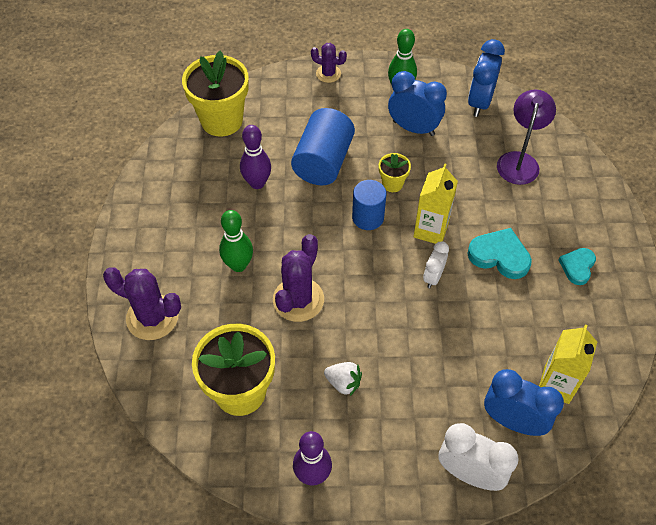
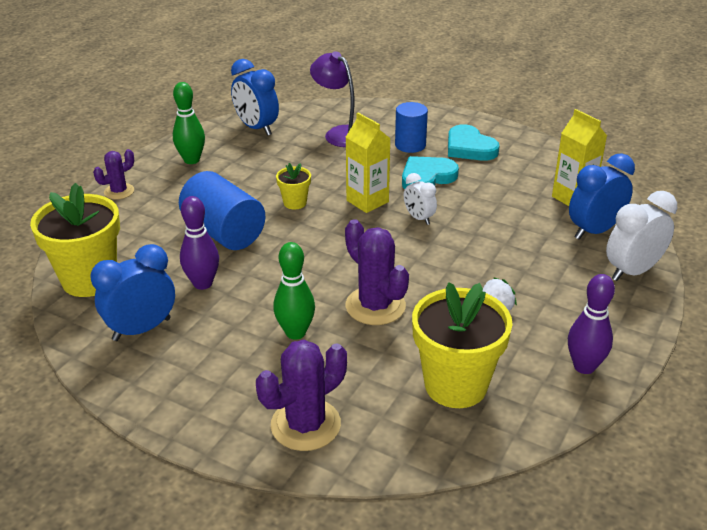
camera: 60 degrees left, 20 degrees down
blue cylinder [352,180,386,230] -> blue cylinder moved to [395,102,428,153]
blue clock [388,71,447,136] -> blue clock moved to [90,244,175,341]
turquoise heart [558,248,596,285] -> turquoise heart [448,124,500,161], size x1.53

